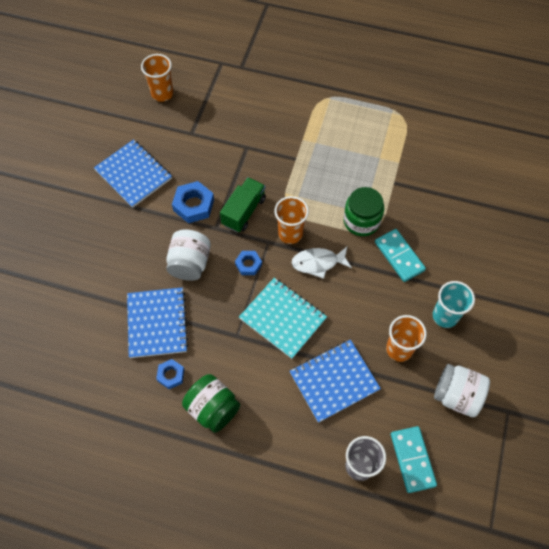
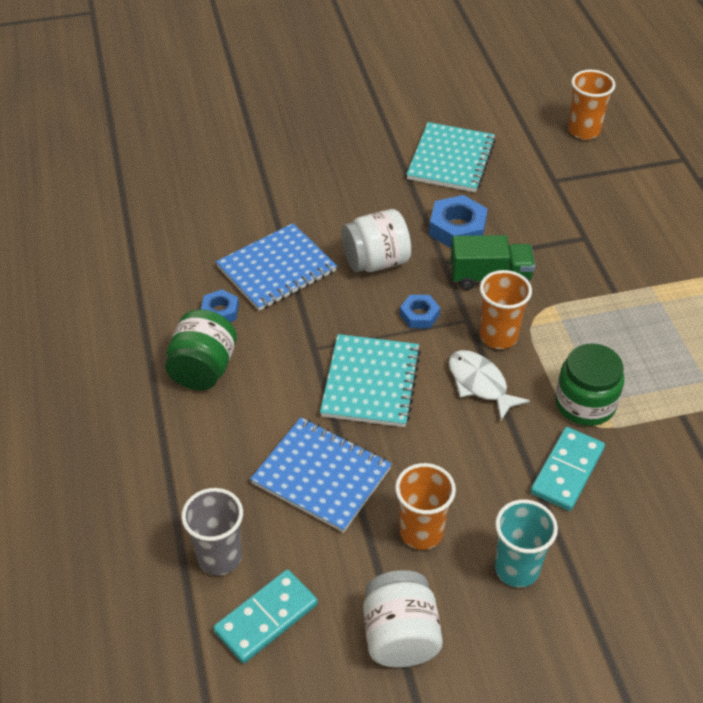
camera: 60 degrees right, 15 degrees down
blue notebook [94,139,172,208] -> turquoise notebook [406,122,496,192]

